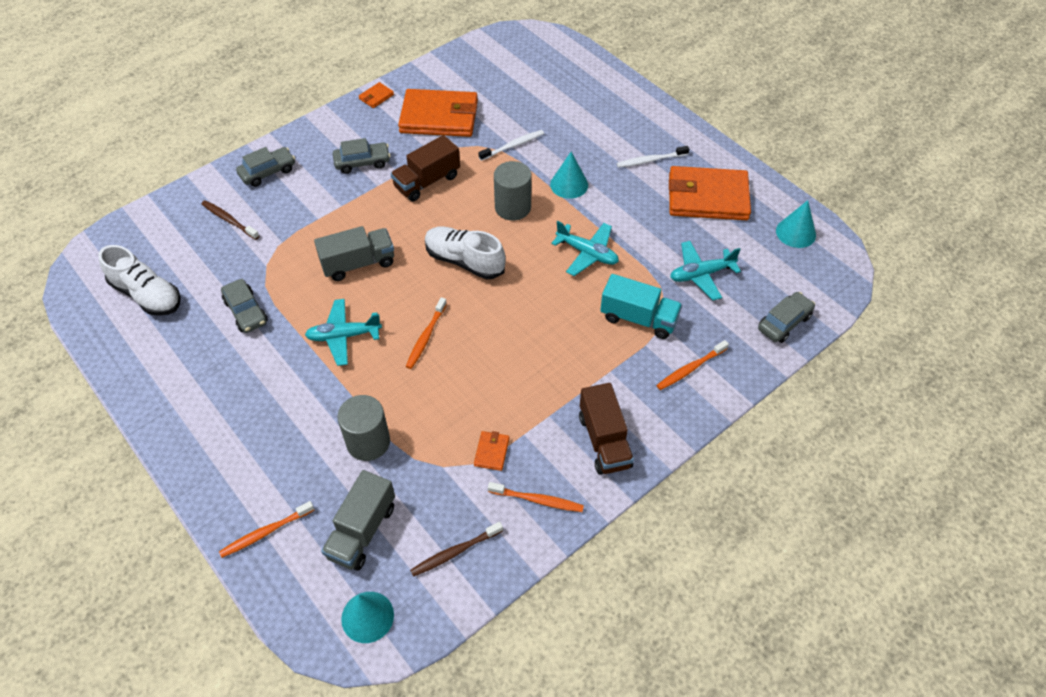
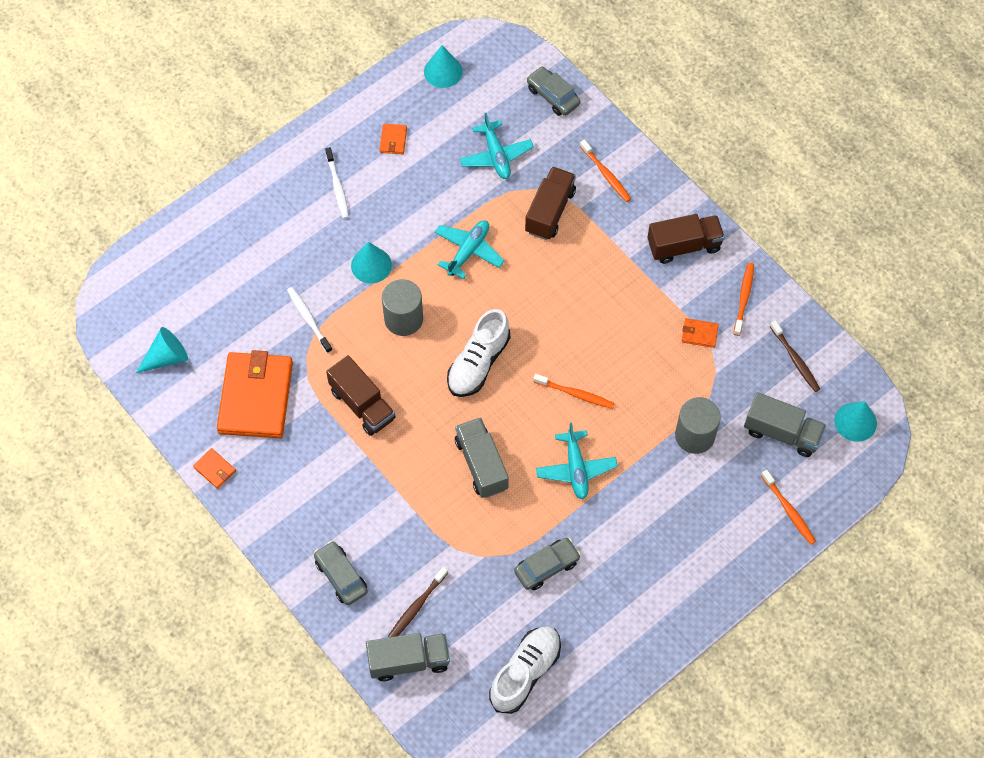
camera: 90 degrees left, 10 degrees up
grey car [333,138,390,174] -> none
turquoise truck [600,274,682,339] -> brown truck [525,167,576,240]
orange wallet [669,166,751,220] -> orange wallet [380,124,407,154], size x0.40
none -> turquoise cone [136,327,188,373]
none -> grey truck [366,633,450,681]

